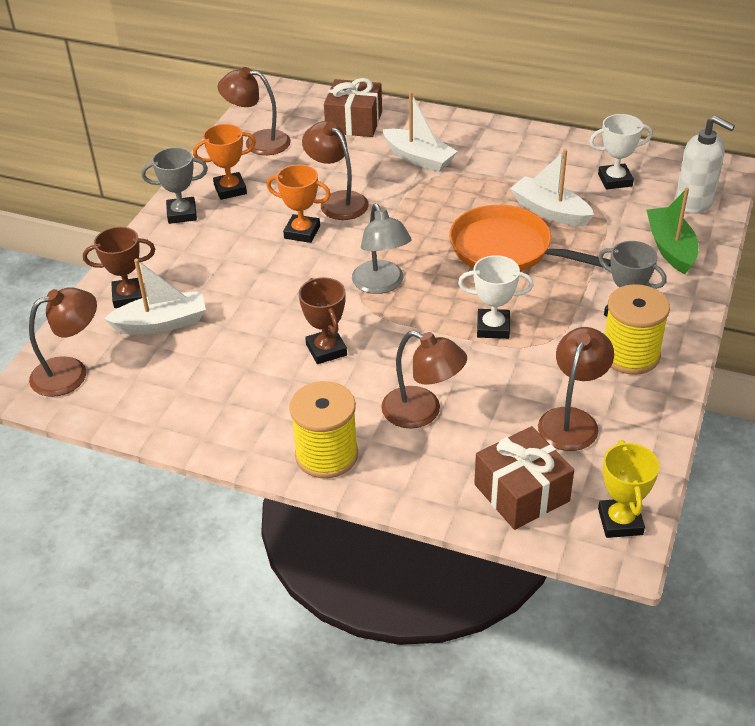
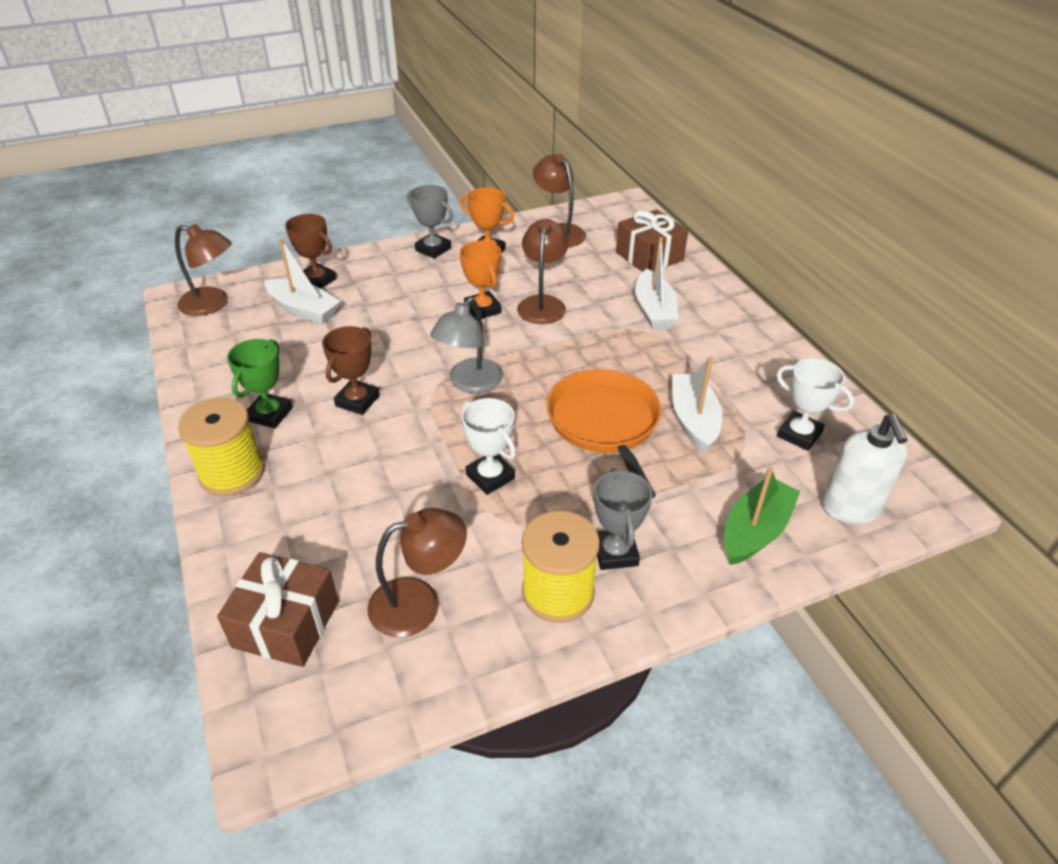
camera: 45 degrees right, 0 degrees up
brown lamp [381,331,467,428] -> none
yellow trophy [598,440,660,538] -> none
none -> green trophy [227,339,293,428]

